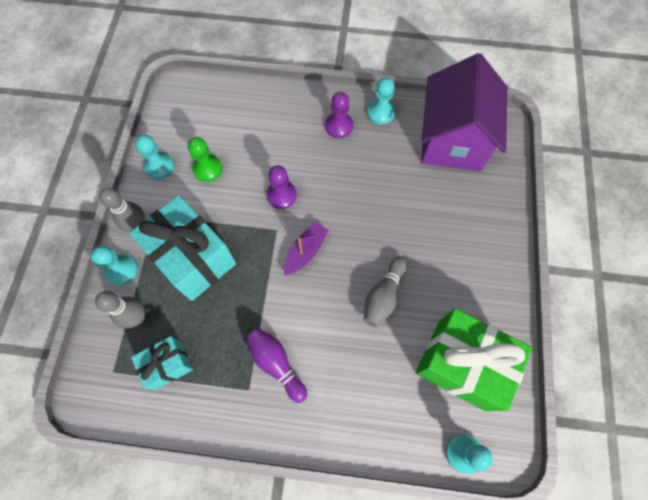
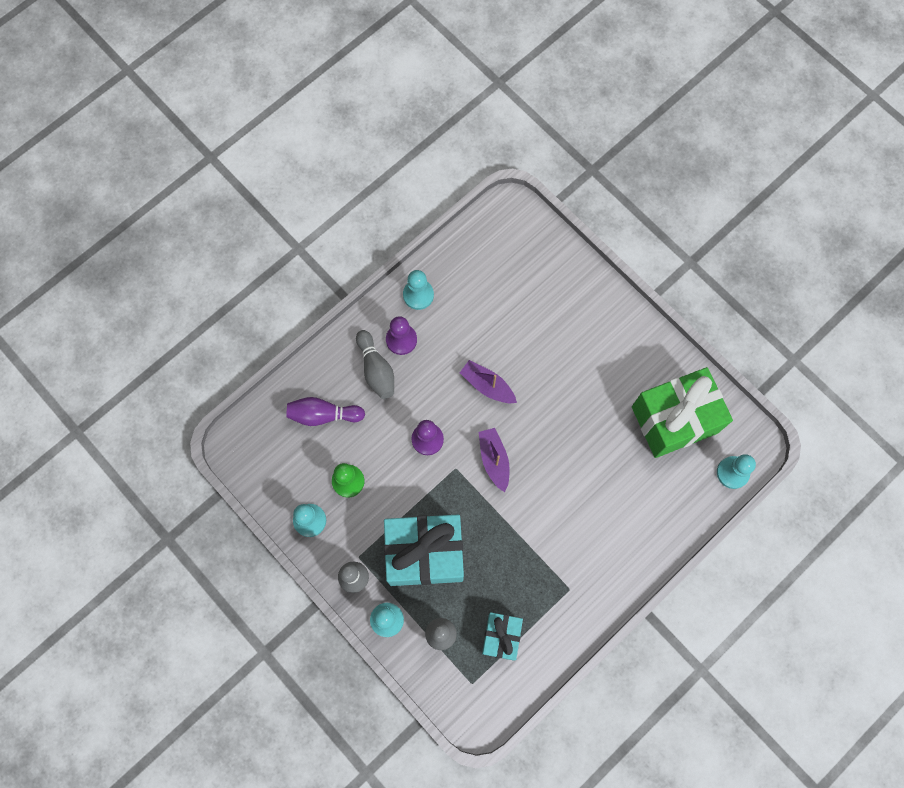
camera: 50 degrees left, 5 degrees up
purple bowling pin [246,328,307,403] -> purple bowling pin moved to [286,397,365,426]
grey bowling pin [364,256,407,327] -> grey bowling pin moved to [356,330,394,399]
purple house [421,53,507,171] -> none
none -> purple boat [460,360,517,403]

